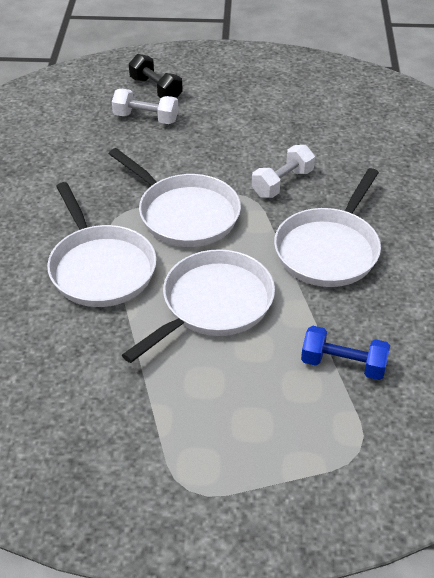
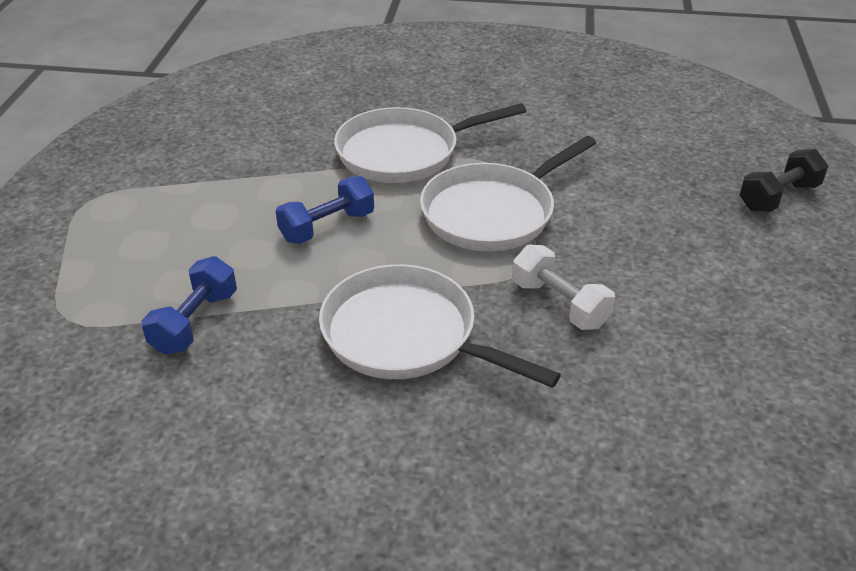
camera: 95 degrees right, 5 degrees down
white dumbbell [112,89,178,124] -> none
white pan [122,249,275,363] -> blue dumbbell [276,176,374,244]

